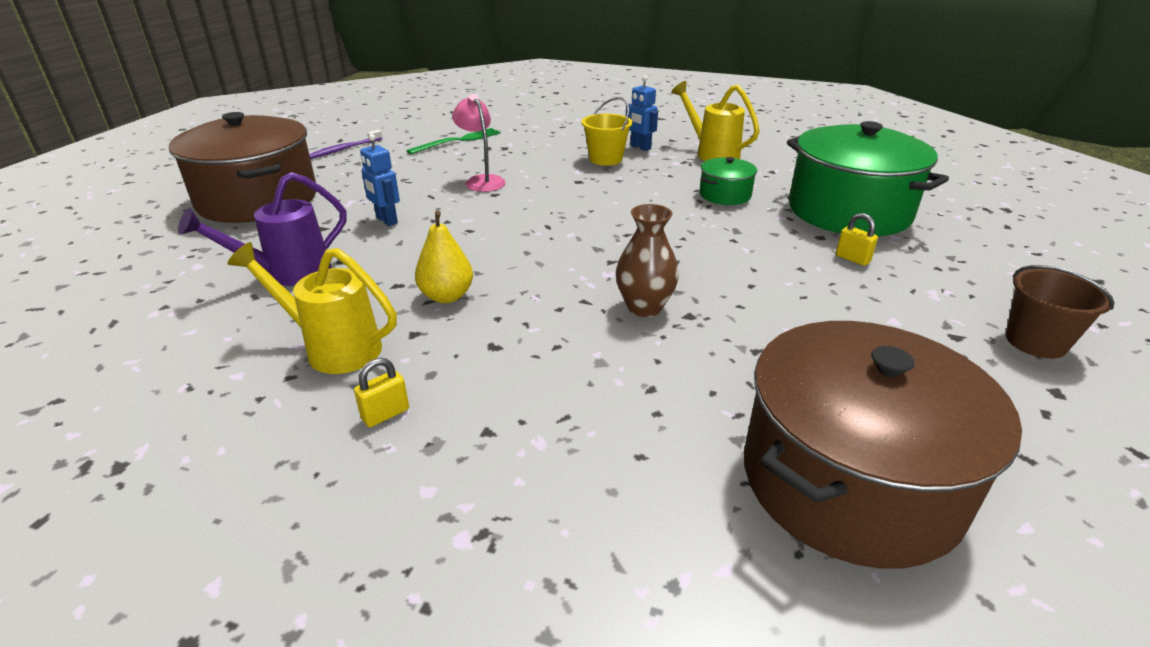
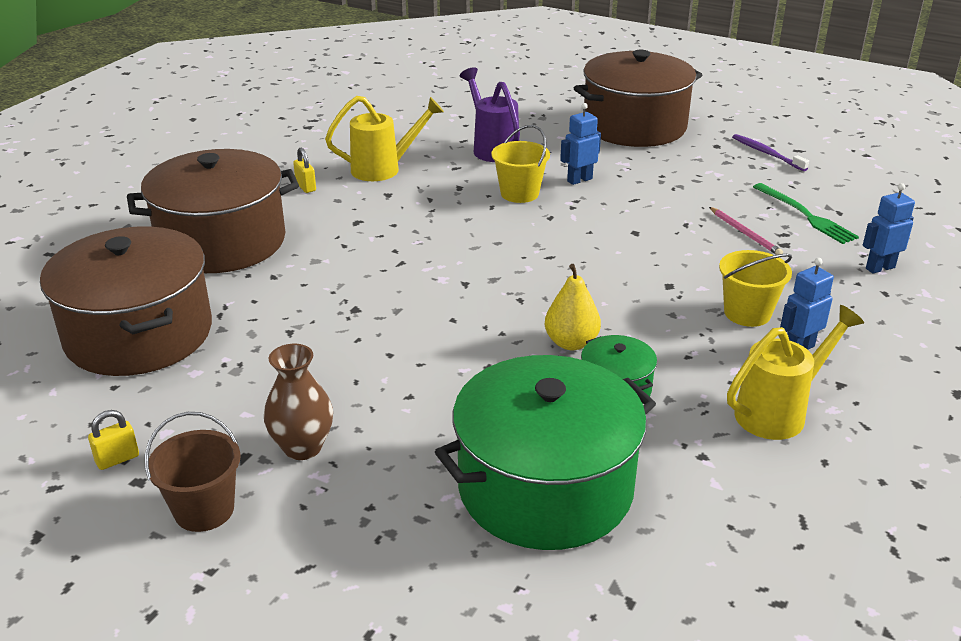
camera: 100 degrees right, 0 degrees up
yellow watering can [228,242,397,374] -> yellow watering can turned 45 degrees clockwise [325,96,444,181]
yellow pear [415,211,473,303] -> yellow pear moved to [545,264,601,350]
pink lamp [452,95,505,192] -> none
brown vase [616,204,679,317] -> brown vase moved to [264,344,333,460]
yellow padlock [836,213,878,266] -> yellow padlock moved to [88,410,139,470]
none -> brown pot [127,149,299,273]
none -> yellow bucket [491,125,550,203]
none -> pink pencil [709,207,783,255]
none -> blue robot [863,183,915,274]

